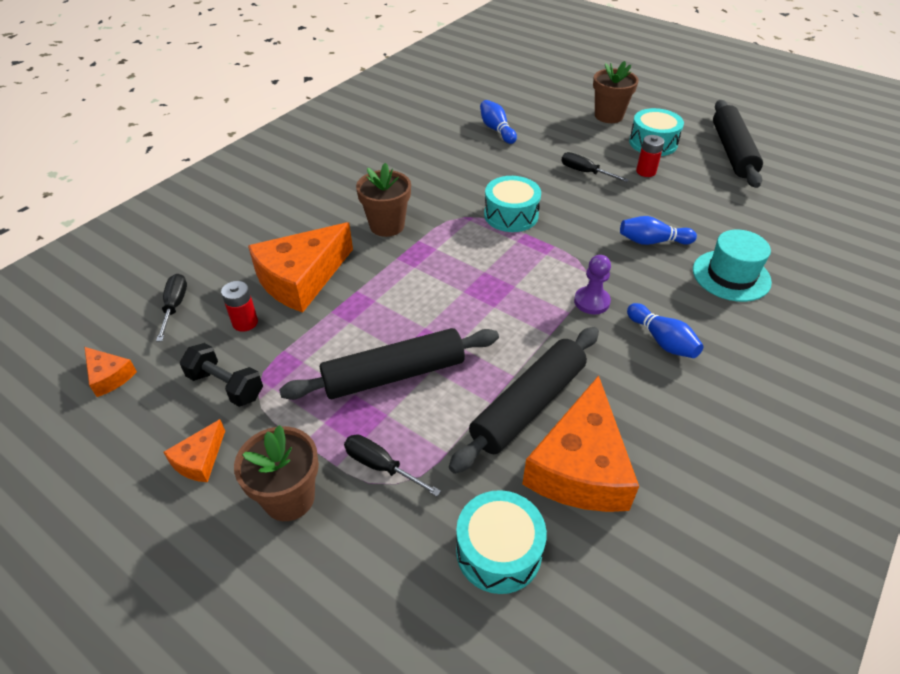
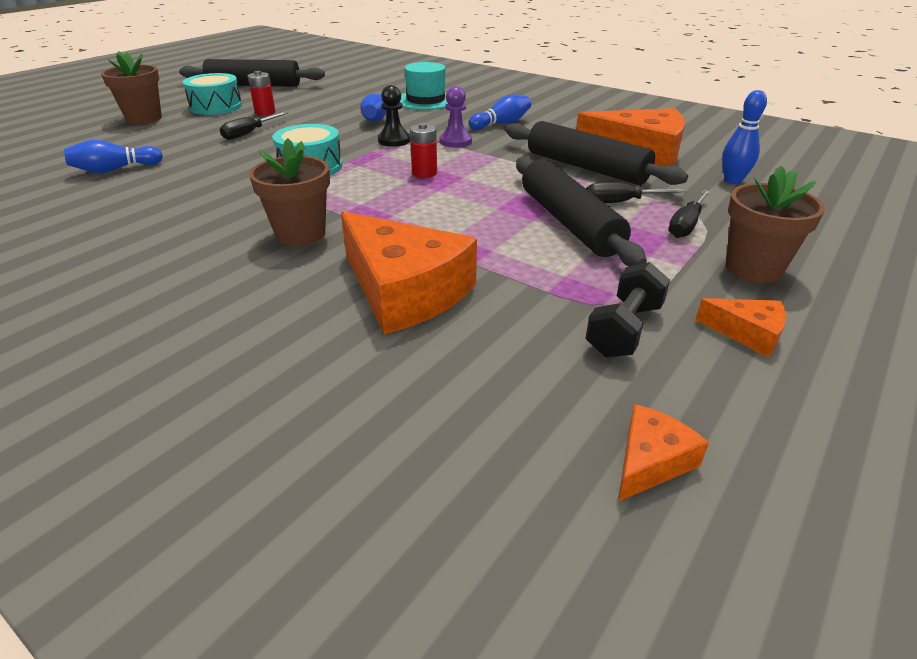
camera: 90 degrees left, 10 degrees down
black screwdriver [156,274,187,342] -> black screwdriver moved to [586,182,687,203]
red battery [221,281,258,332] -> red battery moved to [410,123,437,178]
turquoise drum [456,490,547,594] -> blue bowling pin [722,90,767,184]
none -> black pawn [378,85,411,147]

